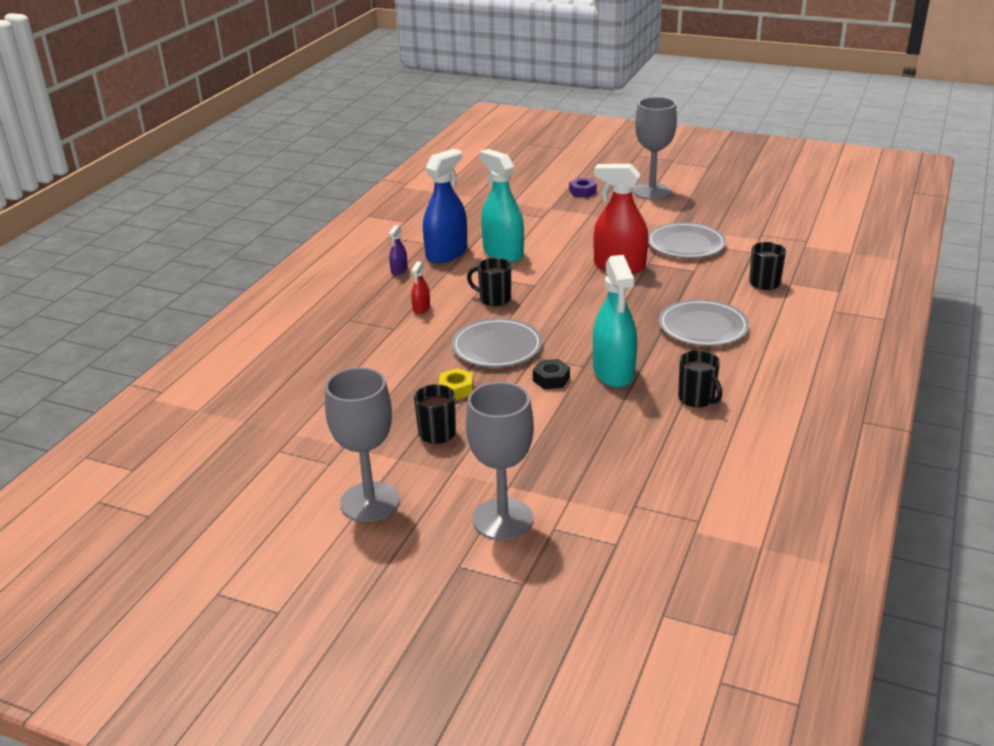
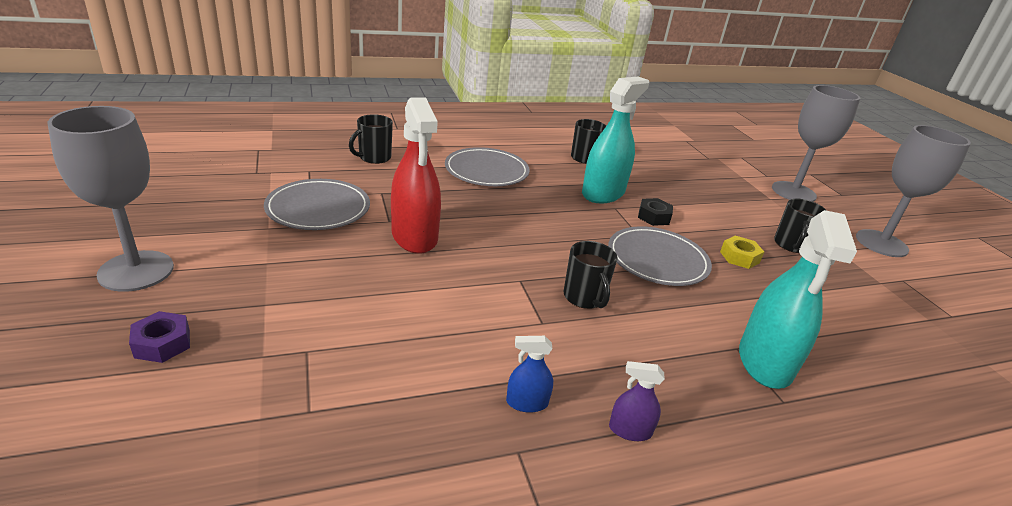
camera: 135 degrees left, 0 degrees up
purple spray bottle [388,225,408,275] -> purple spray bottle turned 150 degrees counterclockwise [609,361,665,441]
red spray bottle [411,262,430,314] -> none
blue spray bottle [423,149,467,263] -> blue spray bottle [506,336,553,413], size x0.45
turquoise spray bottle [479,149,524,263] -> turquoise spray bottle moved to [739,210,857,389]

